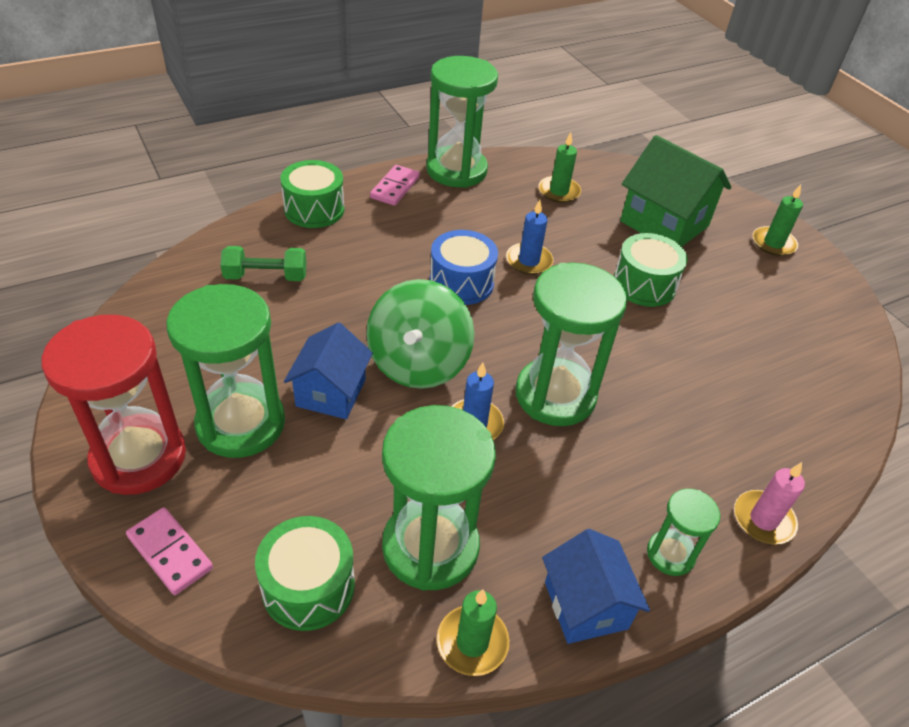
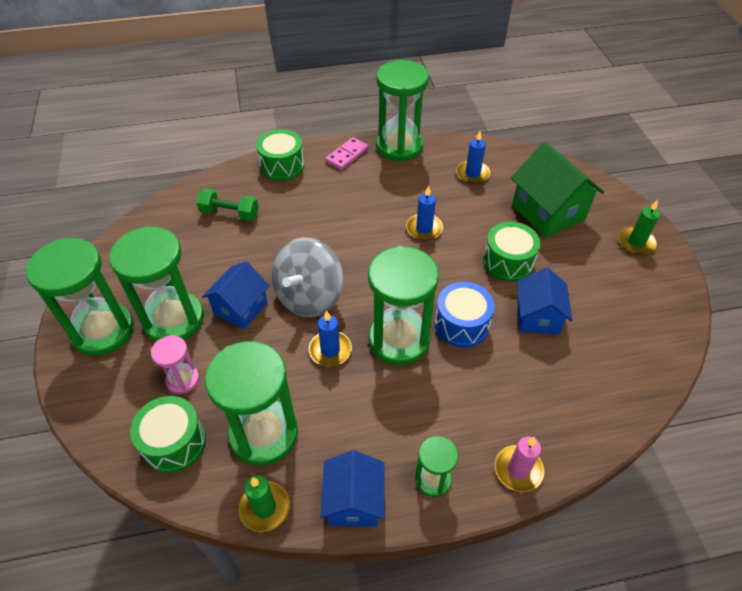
camera: 20 degrees right, 5 degrees up
red hourglass [42,315,186,495] -> green hourglass [26,238,134,356]
pink domino [126,507,213,595] -> none
green spinning top [366,279,474,389] -> grey spinning top [272,238,343,317]
blue drum [429,230,498,305] -> blue drum moved to [435,282,495,347]
green candle [539,132,581,203] -> blue candle [456,131,490,184]
none -> pink hourglass [151,335,199,394]
none -> blue house [517,268,572,335]

